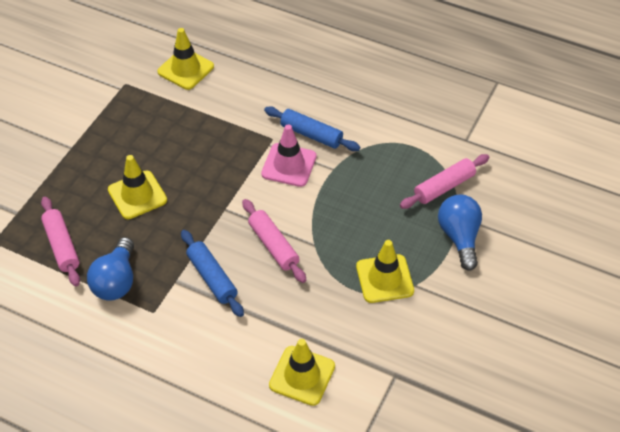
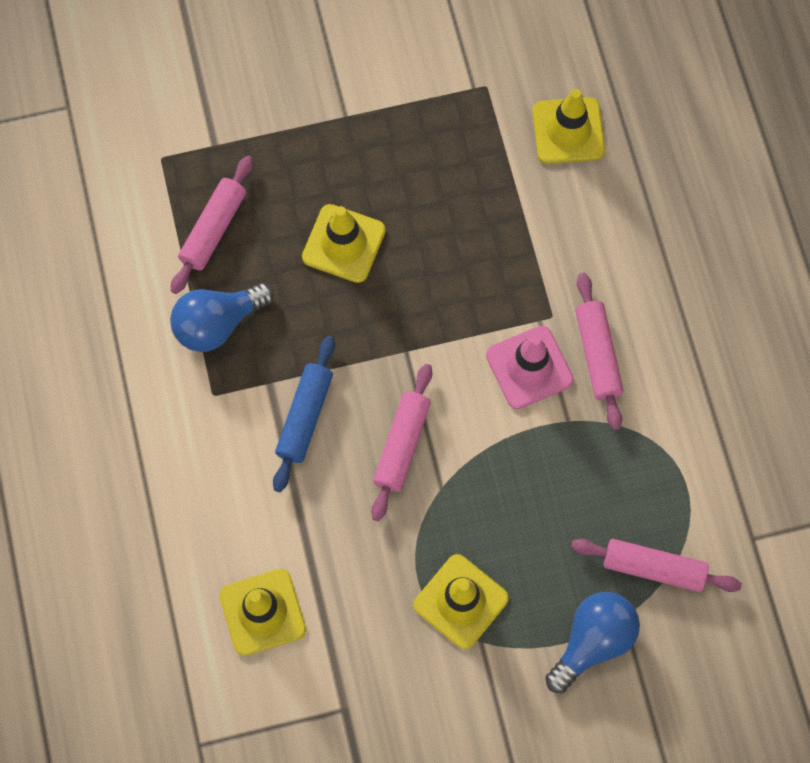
camera: 50 degrees right, 20 degrees up
blue rolling pin [264,106,360,151] -> pink rolling pin [575,273,624,430]

